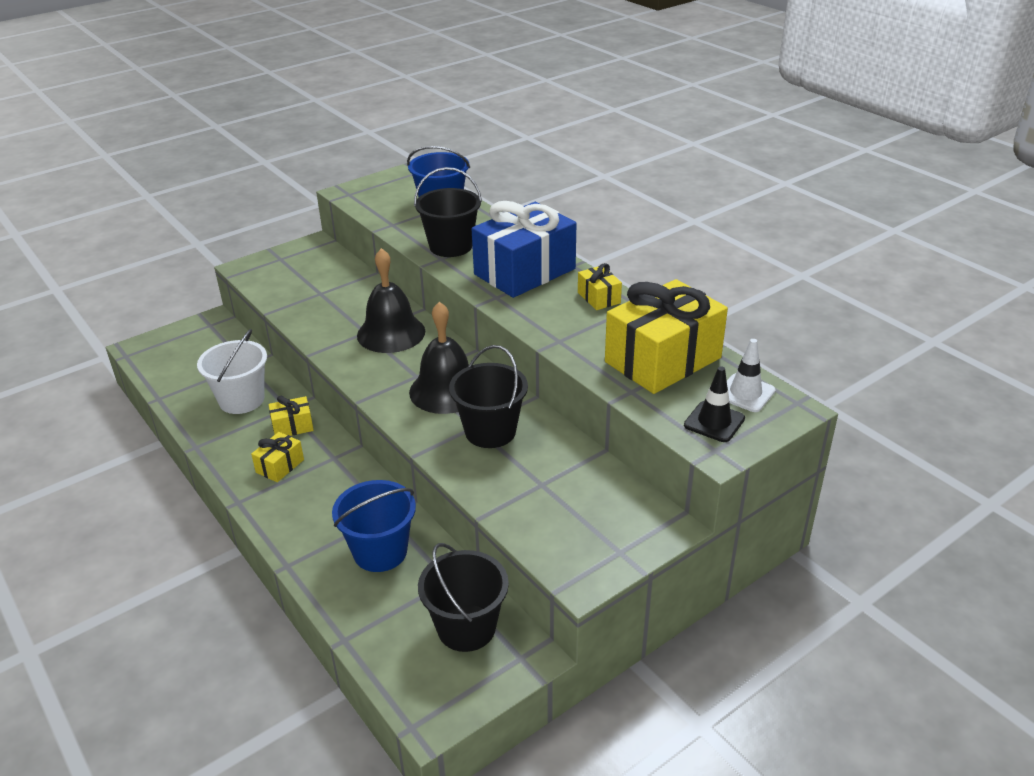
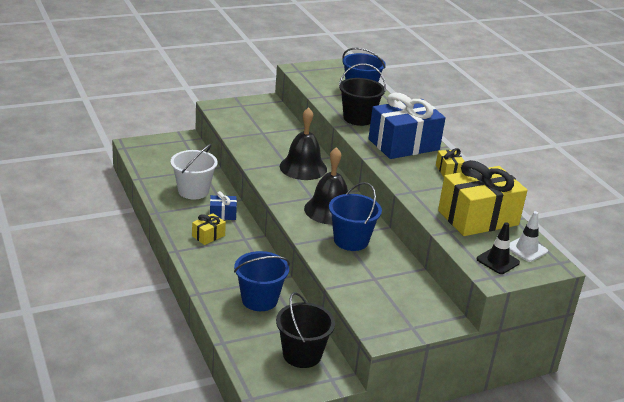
camera: 10 degrees right, 5 degrees down
yellow gift [268,396,314,436] -> blue gift [210,191,237,220]
black bucket [449,345,528,448] -> blue bucket [329,182,382,251]

